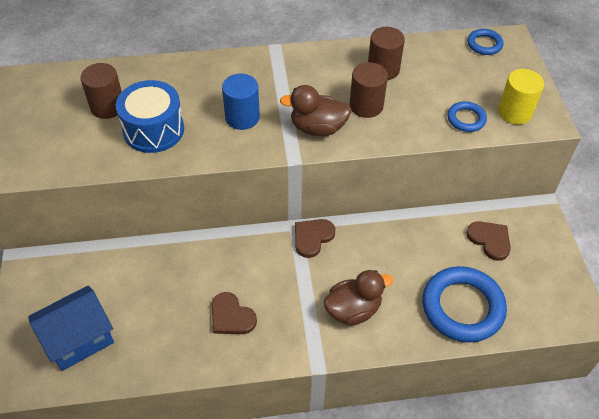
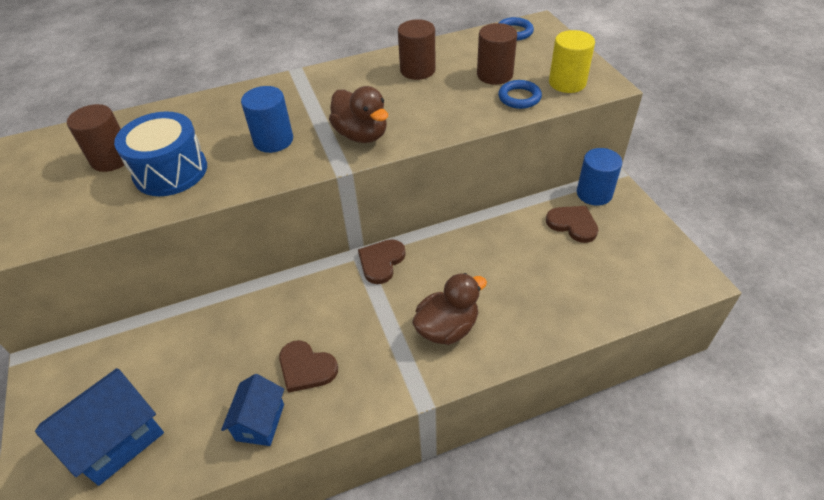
camera: 10 degrees left, 5 degrees down
brown duck [280,85,352,136] -> brown duck turned 120 degrees counterclockwise [329,86,388,143]
brown cylinder [350,62,388,118] -> brown cylinder moved to [477,23,517,85]
blue ring [422,266,507,343] -> none
none -> blue house [221,374,284,446]
none -> blue cylinder [577,148,622,206]

